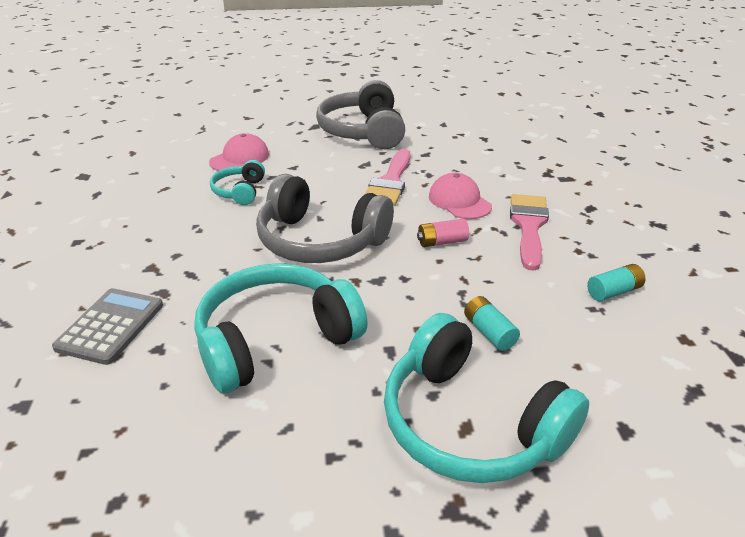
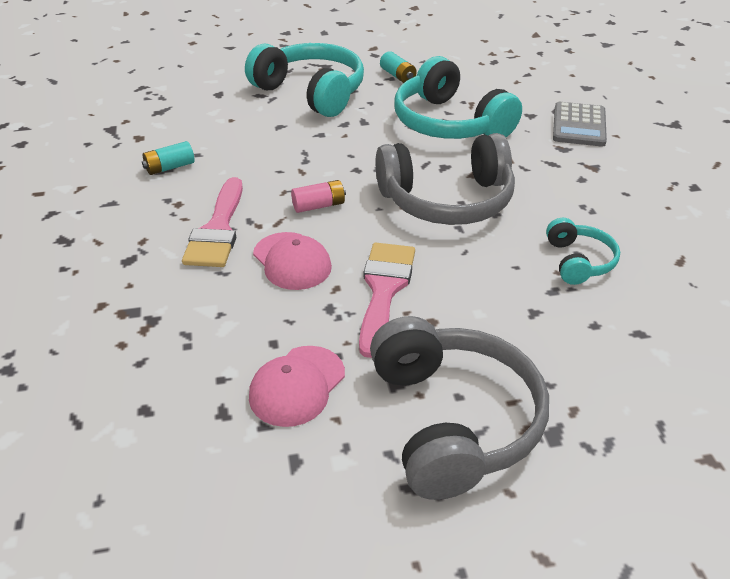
camera: 175 degrees right, 5 degrees up
turquoise headphones [194,263,368,394] -> turquoise headphones turned 90 degrees clockwise [394,56,522,139]
pink cap [209,133,269,171] -> pink cap moved to [249,346,345,427]
grey headphones [256,174,394,263] -> grey headphones turned 150 degrees clockwise [376,133,515,225]
turquoise battery [464,296,520,351] -> turquoise battery moved to [380,51,417,83]

